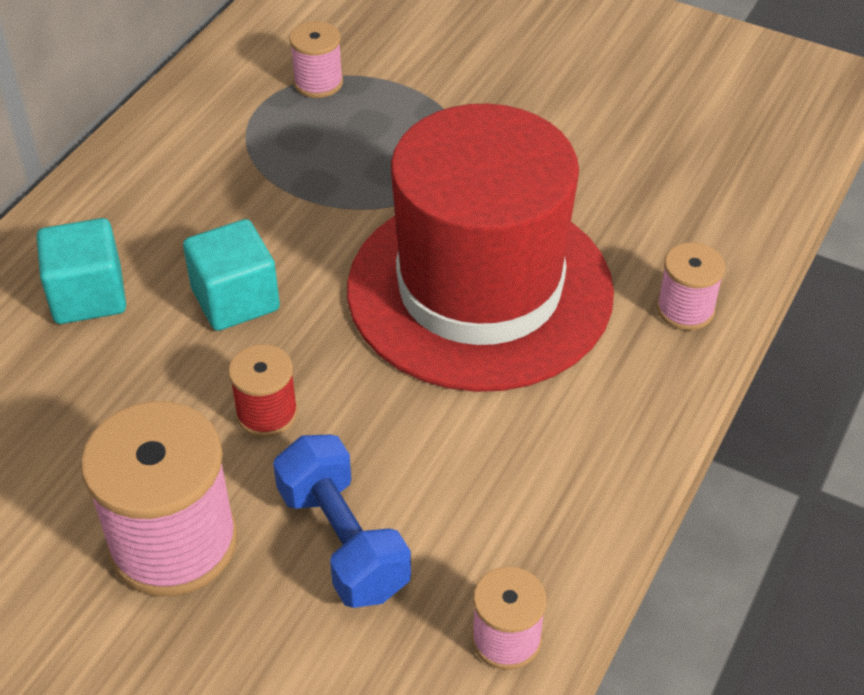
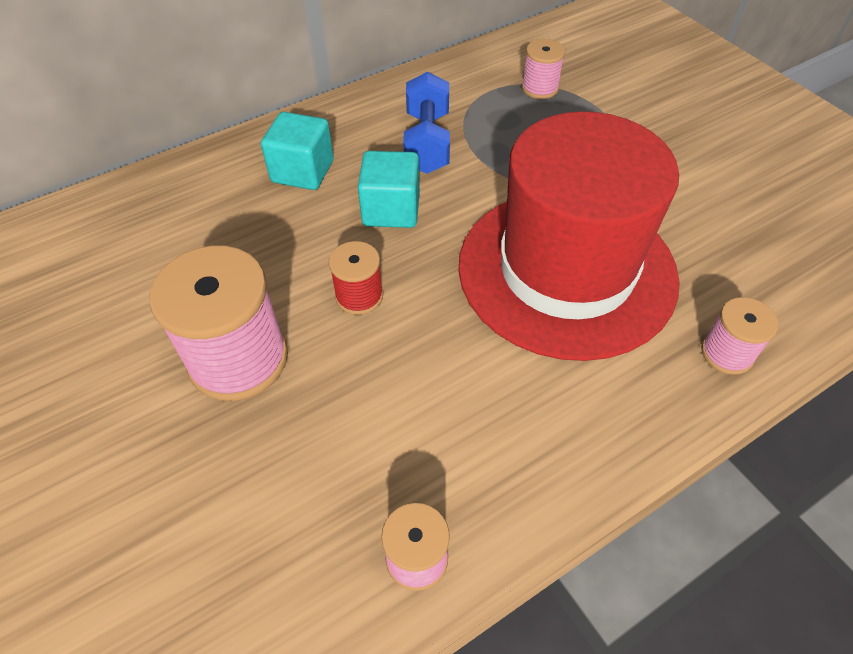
camera: 30 degrees right, 5 degrees up
blue dumbbell [273,435,411,608] -> blue dumbbell moved to [403,71,450,174]

